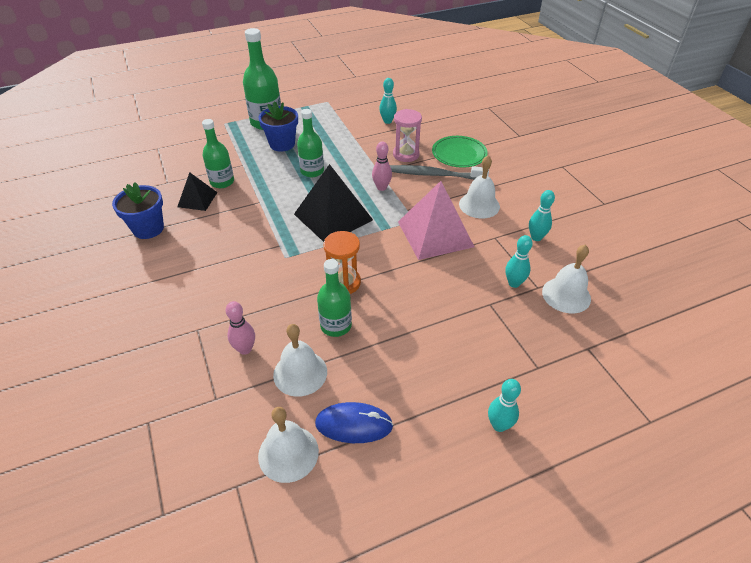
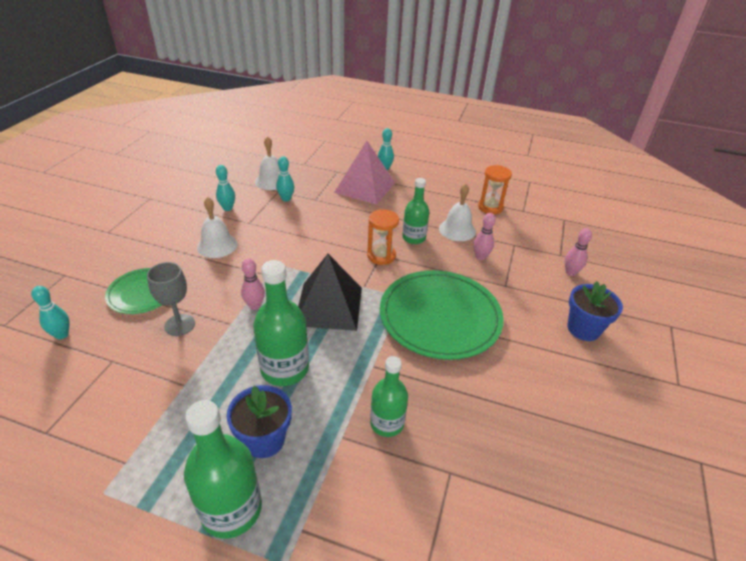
camera: 140 degrees left, 5 degrees down
blue flower pot [112,182,164,239] -> blue flower pot moved to [567,281,623,341]
black pyramid [177,172,218,211] -> none
white bell [258,407,319,483] -> orange hourglass [478,165,512,214]
green bottle [297,109,324,177] -> green bottle [253,260,309,386], size x1.52
blue mouse [315,402,393,443] -> none
turquoise bowling pin [379,78,397,124] -> turquoise bowling pin moved to [31,286,70,339]
grey toothbrush [390,165,489,180] -> none
pink hourglass [393,109,422,162] -> grey goblet [147,262,195,336]
pink pyramid [398,181,474,260] -> pink pyramid moved to [334,141,395,205]
none -> green plate [380,270,504,360]
none -> pink bowling pin [565,228,592,276]

